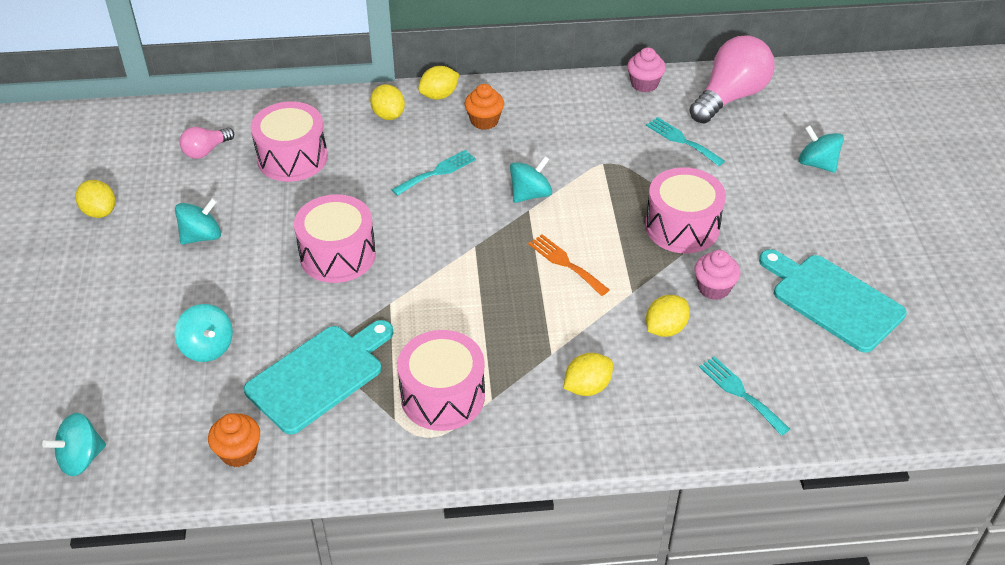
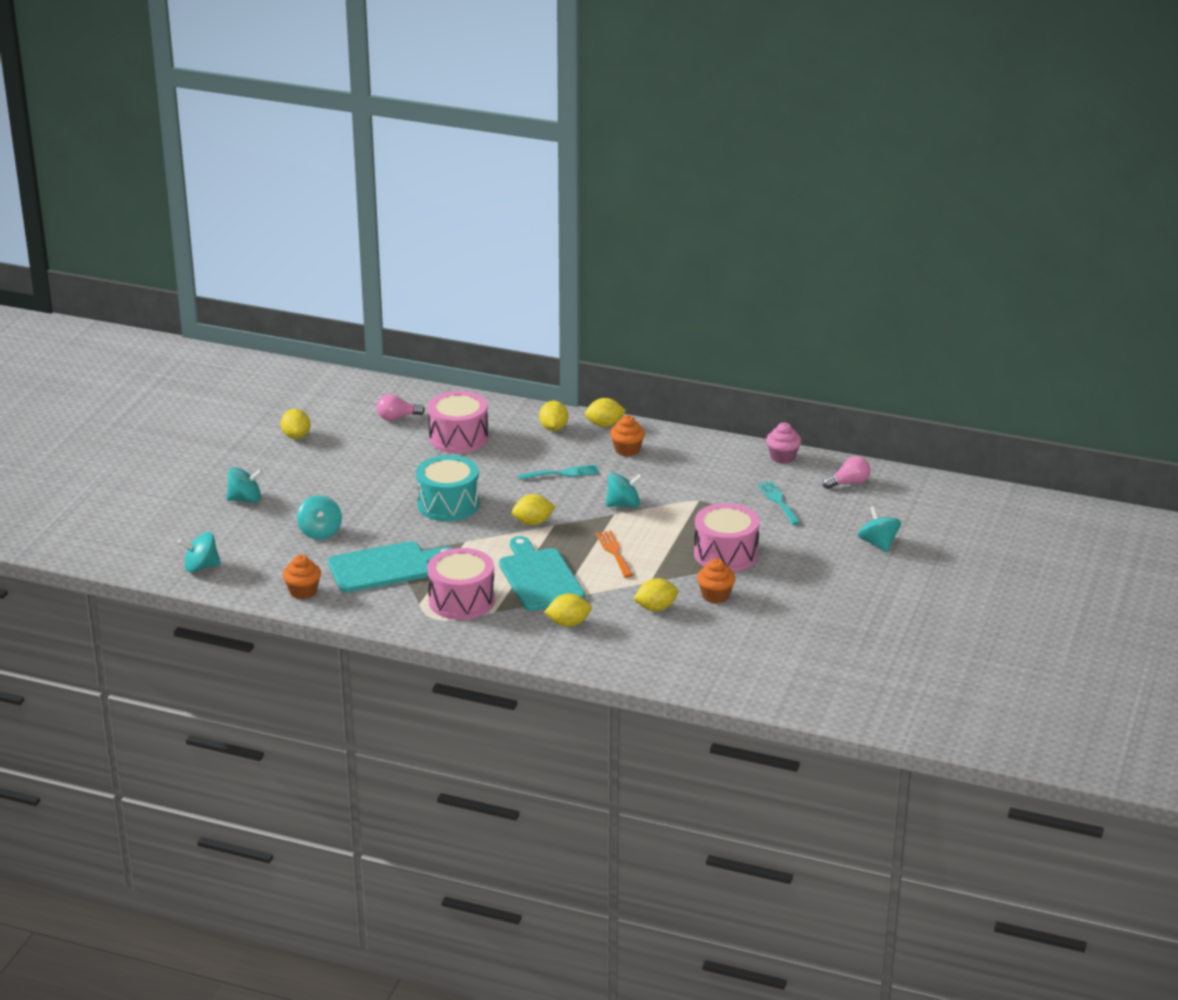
camera: 25 degrees right, 15 degrees down
turquoise spinning top [175,198,221,245] -> turquoise spinning top moved to [227,467,263,503]
pink drum [294,194,376,283] -> turquoise drum [416,455,480,521]
pink light bulb [690,35,775,123] -> pink light bulb [823,456,870,489], size x0.51
pink cupcake [694,250,741,300] -> orange cupcake [697,559,736,603]
turquoise fork [699,356,790,436] -> none
turquoise cutting board [759,249,907,353] -> turquoise cutting board moved to [499,536,585,611]
none -> yellow lemon [512,494,556,525]

